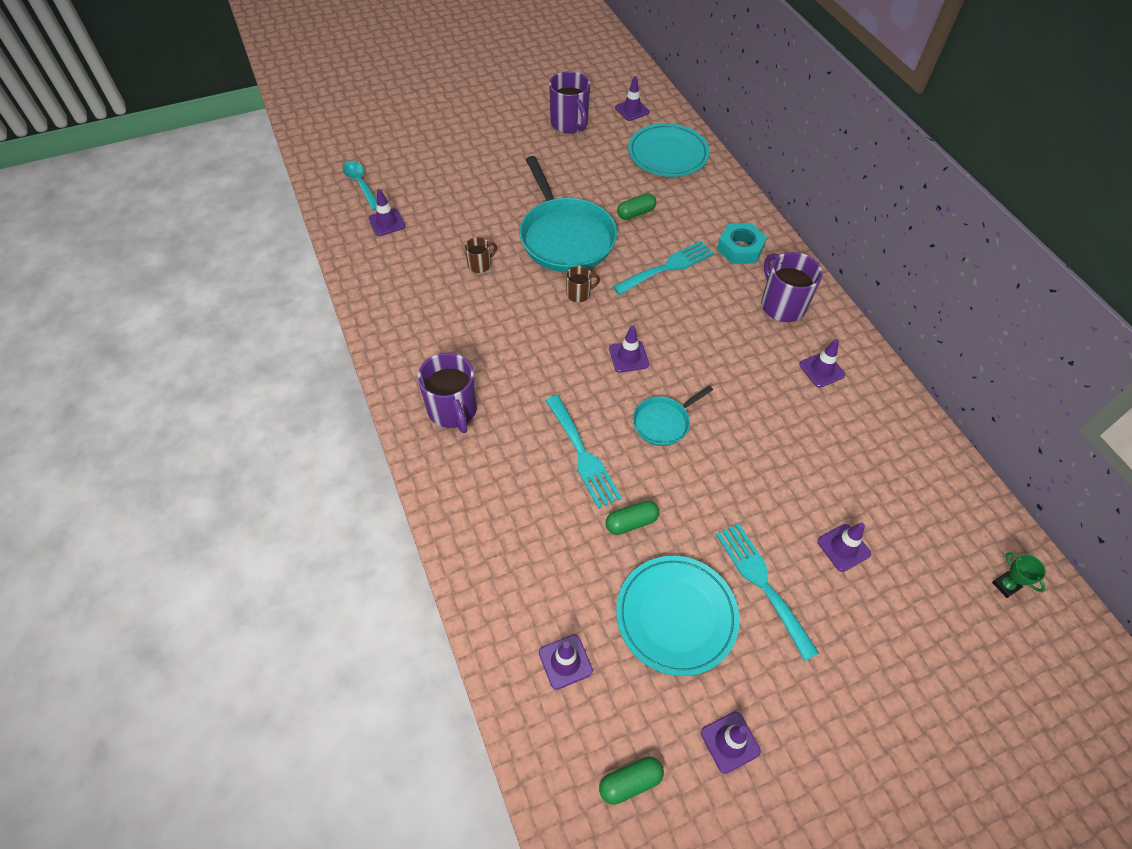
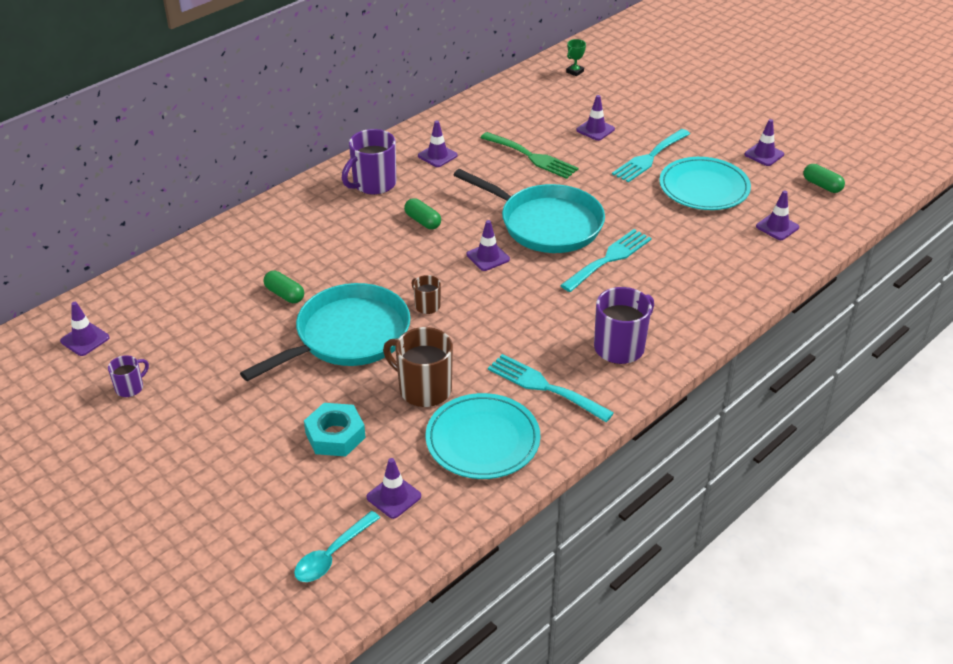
camera: 110 degrees left, 15 degrees down
brown mug [465,237,497,273] -> brown mug [383,327,453,407], size x1.89
purple mug [549,71,591,133] -> purple mug [108,355,149,397], size x0.53
green capsule [606,500,659,535] -> green capsule moved to [404,198,441,229]
turquoise fork [613,241,714,295] -> turquoise fork moved to [488,354,614,422]
turquoise plate [628,123,710,177] -> turquoise plate moved to [426,393,541,479]
turquoise pan [633,386,713,446] -> turquoise pan [454,169,605,253], size x2.00
turquoise nut [717,223,767,264] -> turquoise nut moved to [304,403,366,456]
none -> green fork [481,132,578,179]

